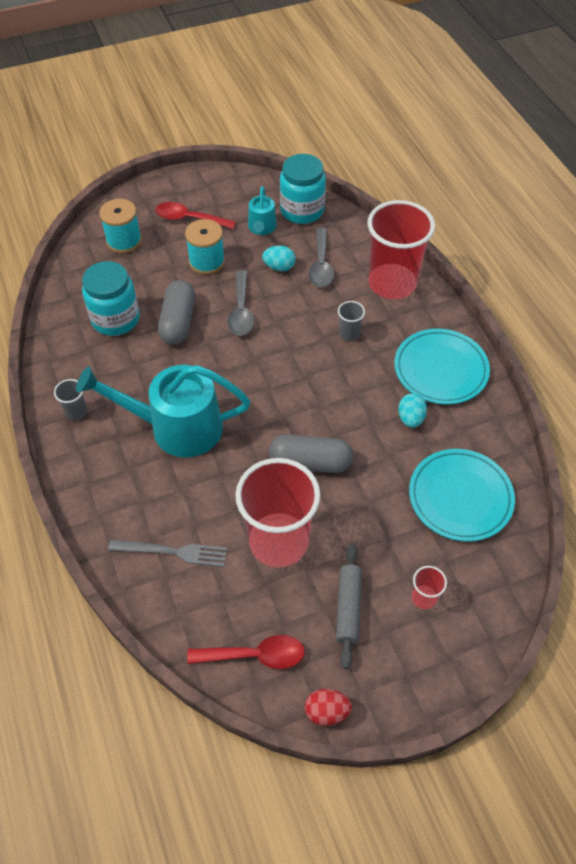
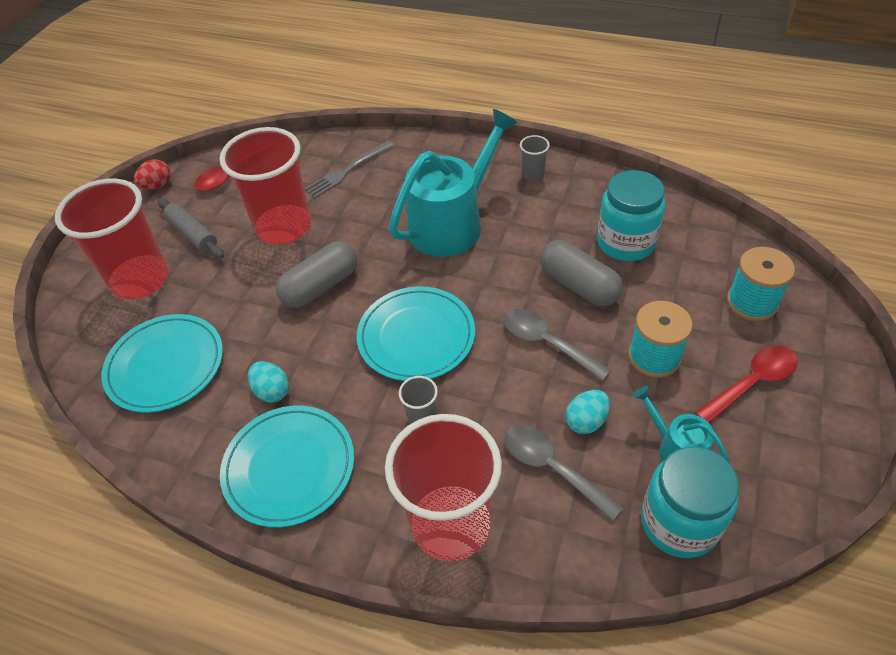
camera: 135 degrees right, 5 degrees down
red cup [412,566,447,609] -> red cup [55,179,169,299], size x2.45
none -> turquoise plate [357,286,475,381]

